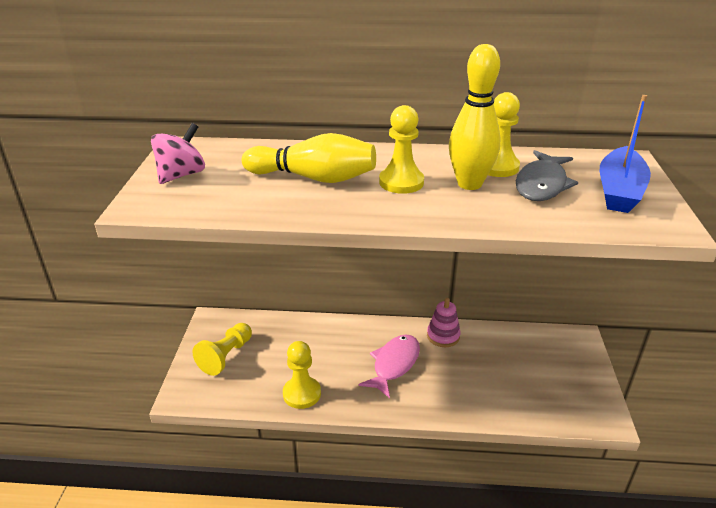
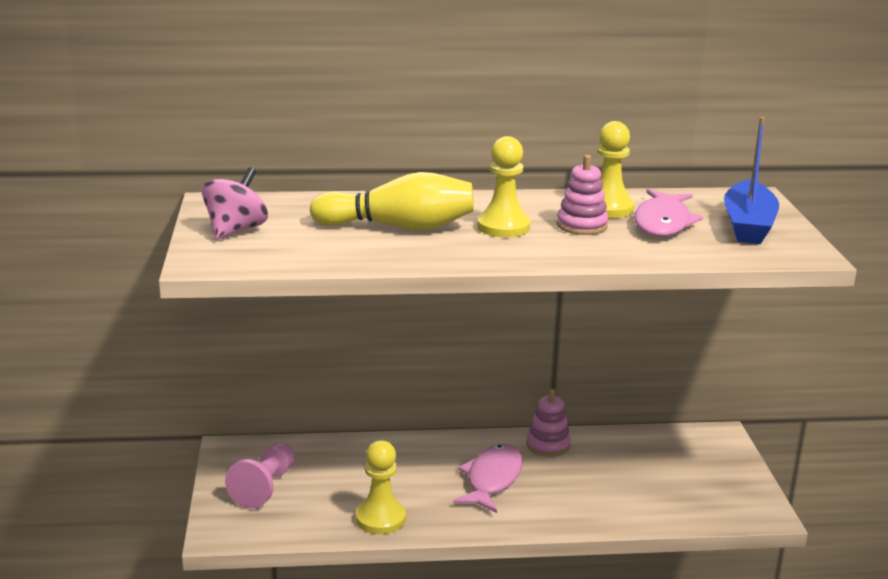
camera: 10 degrees left, 10 degrees down
yellow pawn [193,323,252,376] -> pink pawn [225,443,295,509]
yellow bowling pin [449,44,501,190] -> pink stacking toy [557,155,608,235]
grey fish [516,150,578,201] -> pink fish [634,189,703,236]

